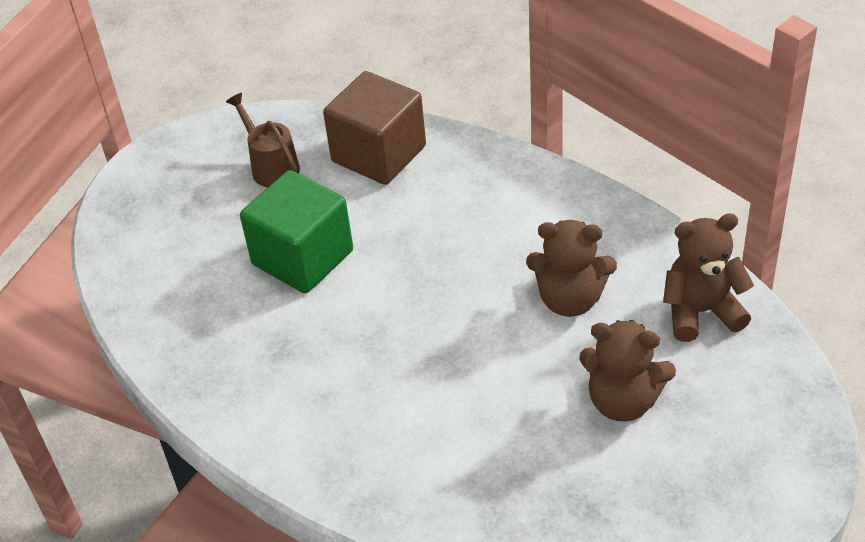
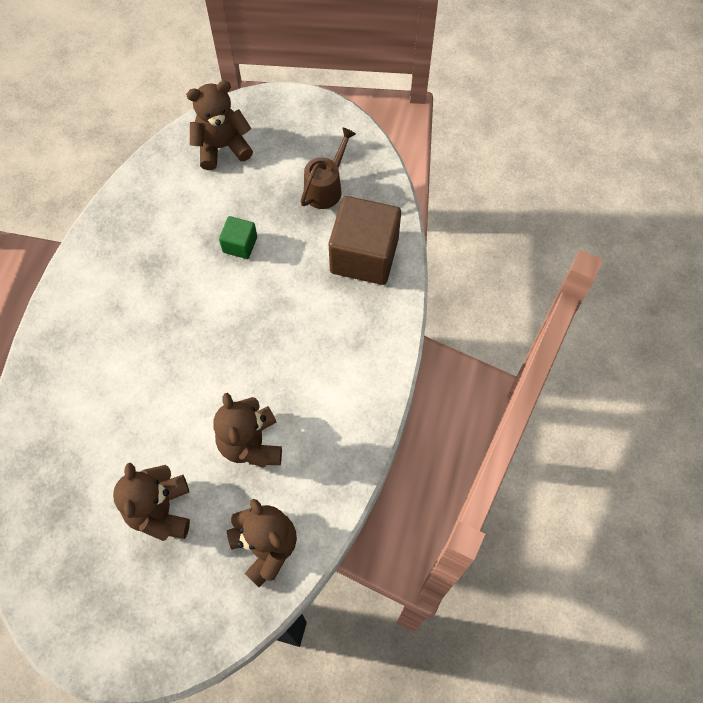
camera: 65 degrees right, 20 degrees up
green cube [240,170,353,294] -> green cube [219,216,257,259], size x0.49
none -> brown teddy bear [186,81,253,170]

